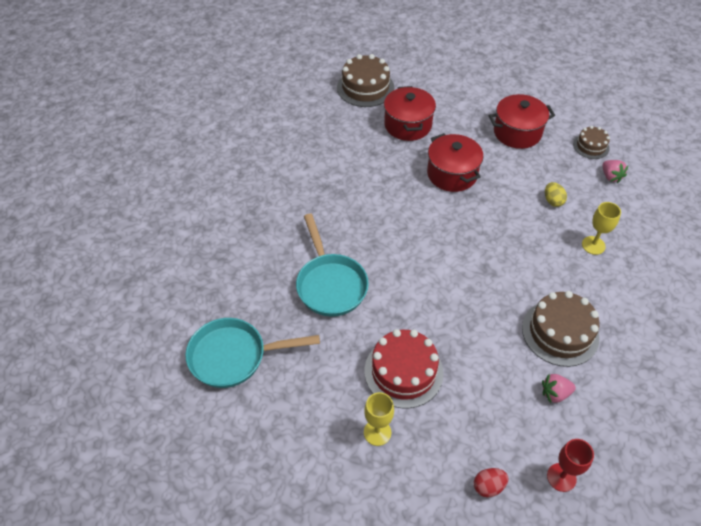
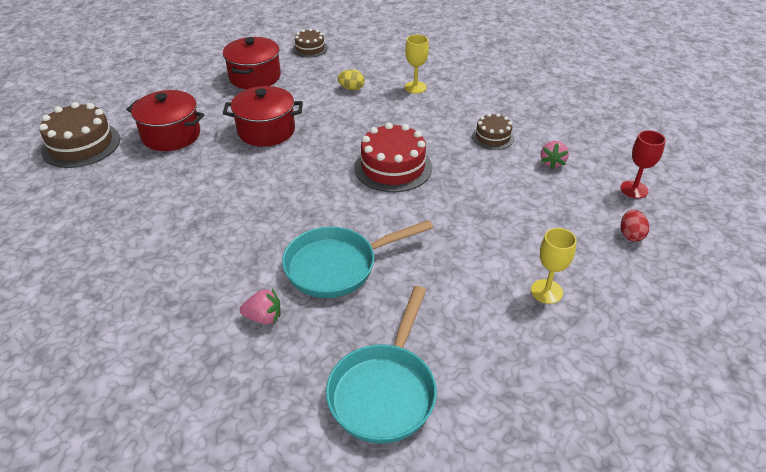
camera: 65 degrees left, 10 degrees down
turquoise pan [296,214,369,317] -> turquoise pan turned 150 degrees clockwise [282,220,433,298]
red cake [364,329,443,408] -> red cake moved to [354,123,432,192]
brown cake [522,291,600,367] -> brown cake [472,113,514,150], size x0.57
pink strawberry [603,160,629,183] -> pink strawberry moved to [240,289,281,324]

